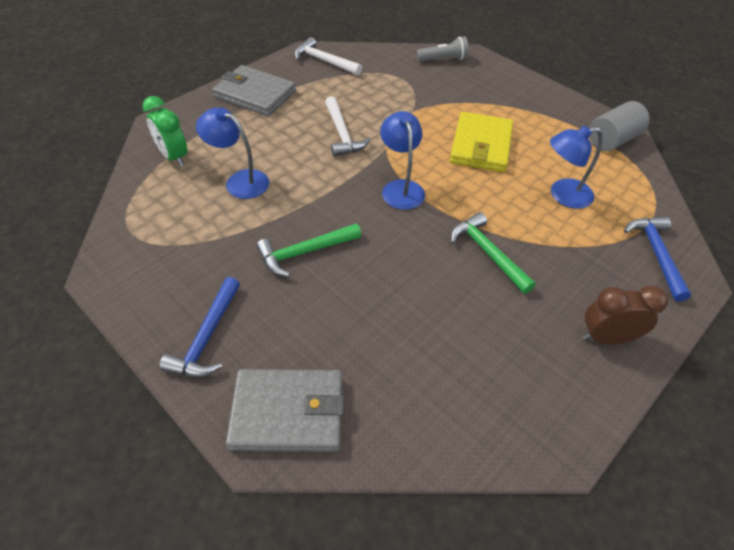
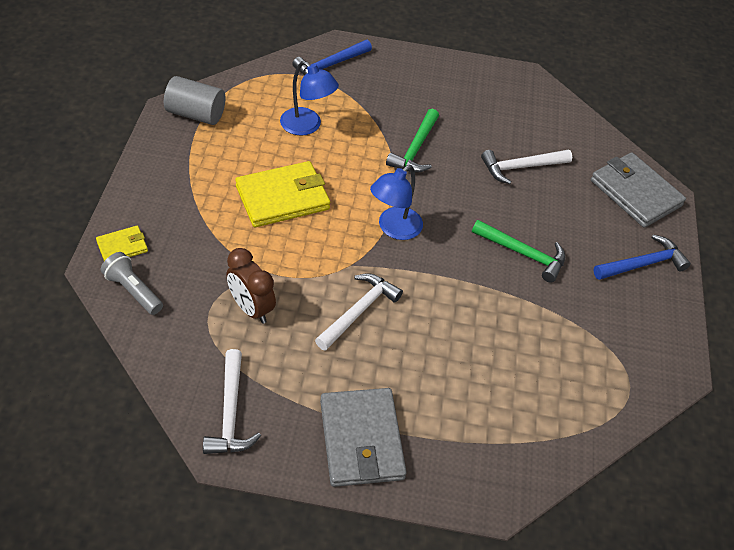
camera: 130 degrees left, 0 degrees up
green clock [142,96,188,167] -> none
blue lamp [196,108,269,199] -> none
brown clock [582,285,668,345] -> brown clock moved to [226,248,276,324]
none -> yellow wallet [96,226,148,261]
none -> white hammer [481,150,572,184]

